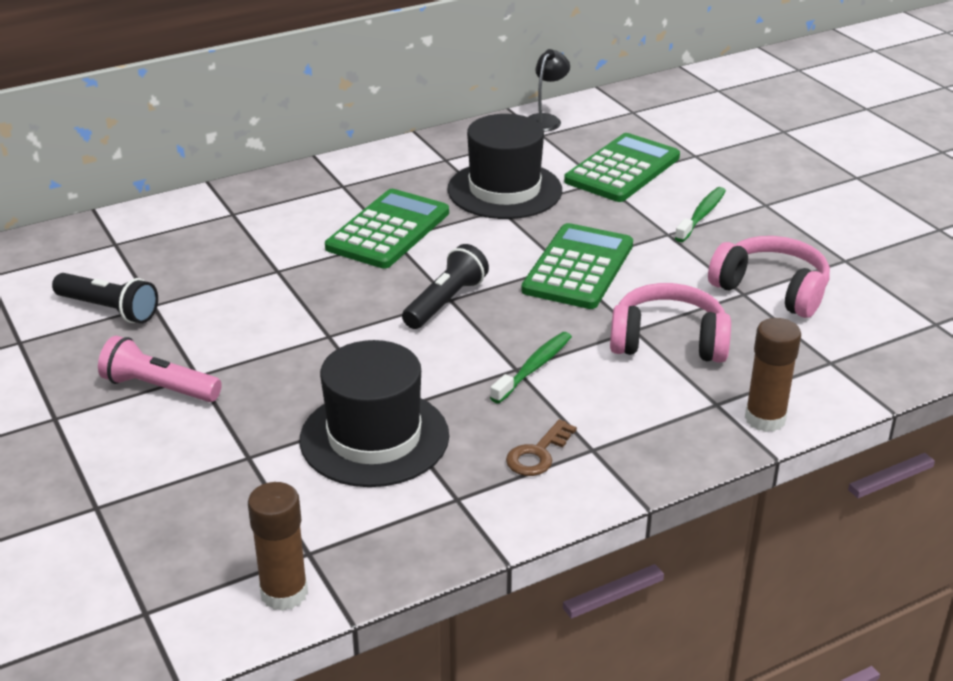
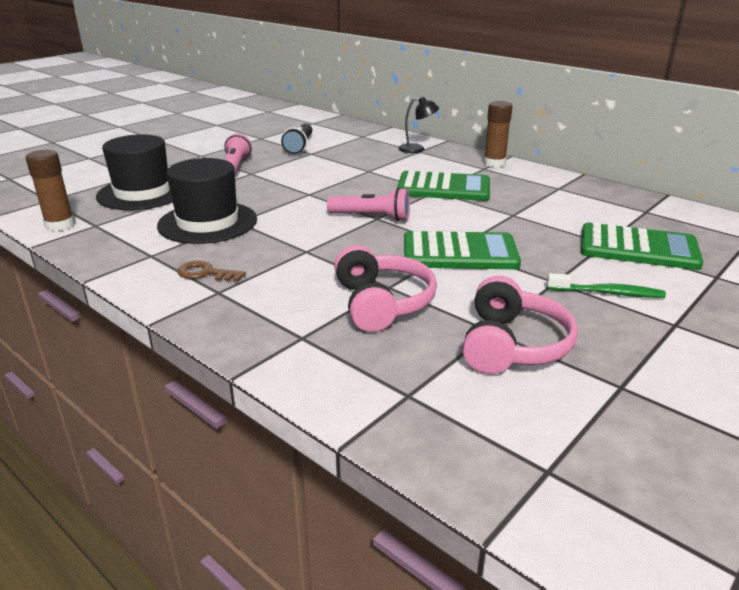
camera: 70 degrees right, 5 degrees down
black flashlight [402,244,489,329] -> pink flashlight [327,188,410,221]
black hat [447,114,562,219] -> black hat moved to [96,134,173,210]
green toothbrush [490,332,572,403] -> none
black lamp [528,49,570,132] -> black lamp moved to [398,97,439,153]
brown glue stick [745,318,801,432] -> brown glue stick moved to [484,101,513,167]

